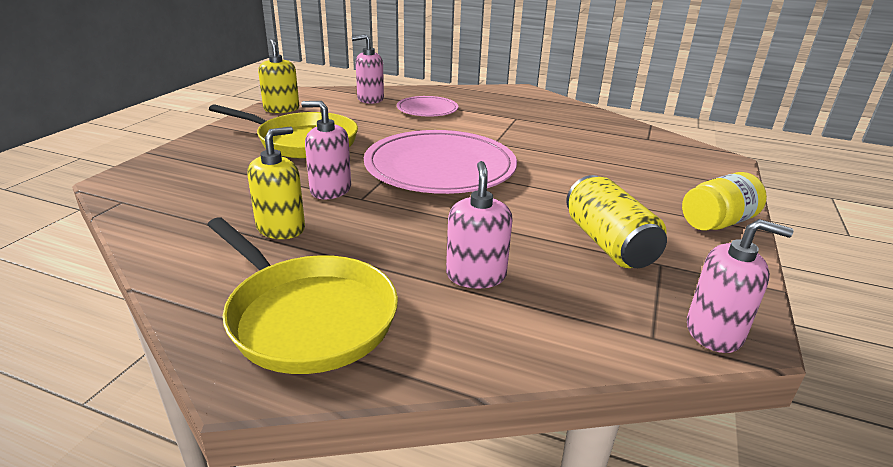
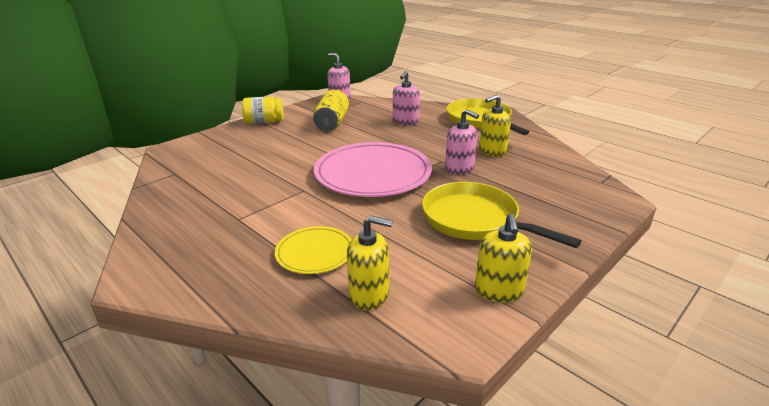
camera: 155 degrees left, 0 degrees up
pink soap dispenser [352,34,384,104] -> yellow soap dispenser [347,216,393,310]
pink plate [397,96,458,116] -> yellow plate [275,226,352,274]

